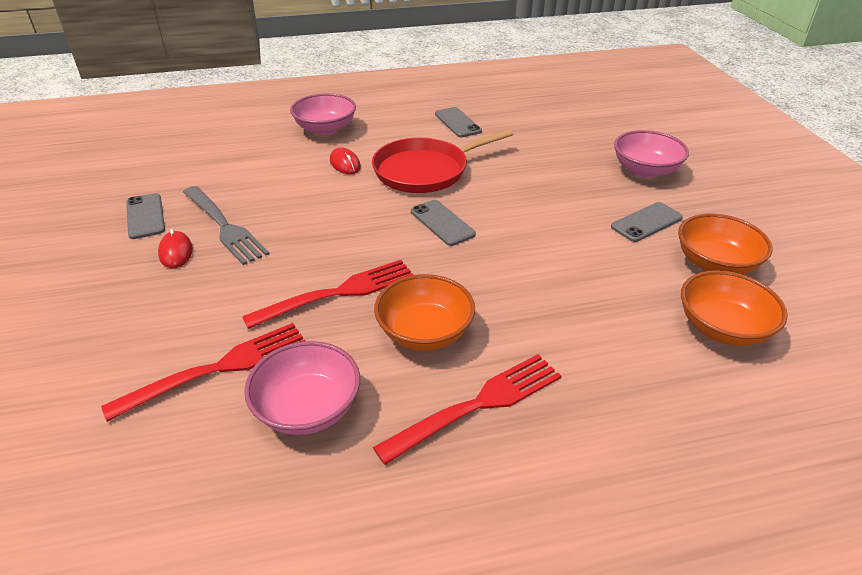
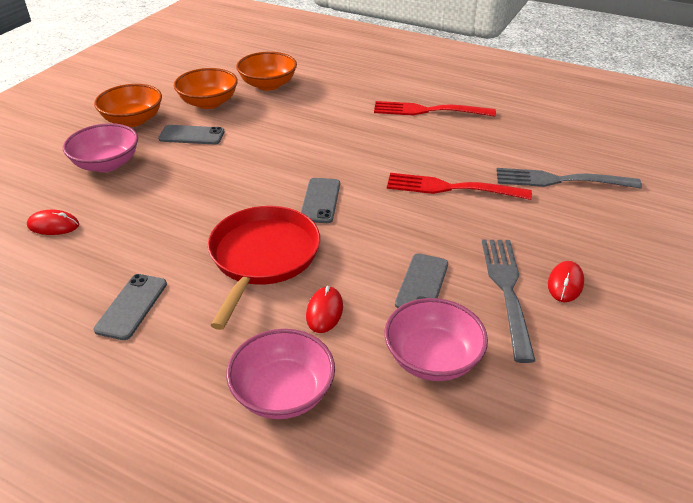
camera: 140 degrees left, 0 degrees up
red fork [101,323,305,422] -> grey fork [496,168,642,189]
grey phone [126,193,165,239] -> grey phone moved to [395,253,448,308]
pink bowl [244,341,360,435] -> pink bowl moved to [384,298,488,381]
red pan [372,129,513,193] -> red pan turned 90 degrees counterclockwise [208,206,320,330]
orange bowl [374,274,475,351] -> orange bowl moved to [94,84,162,127]
none -> red mouse [27,210,79,235]

